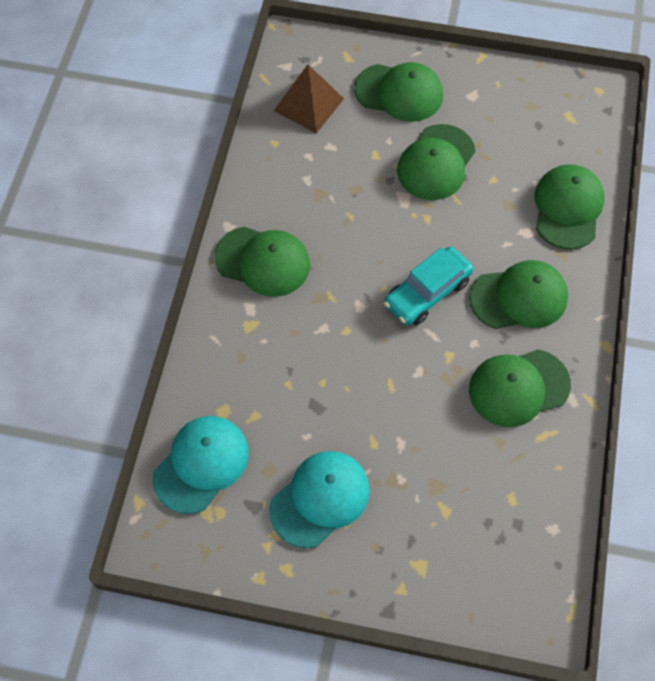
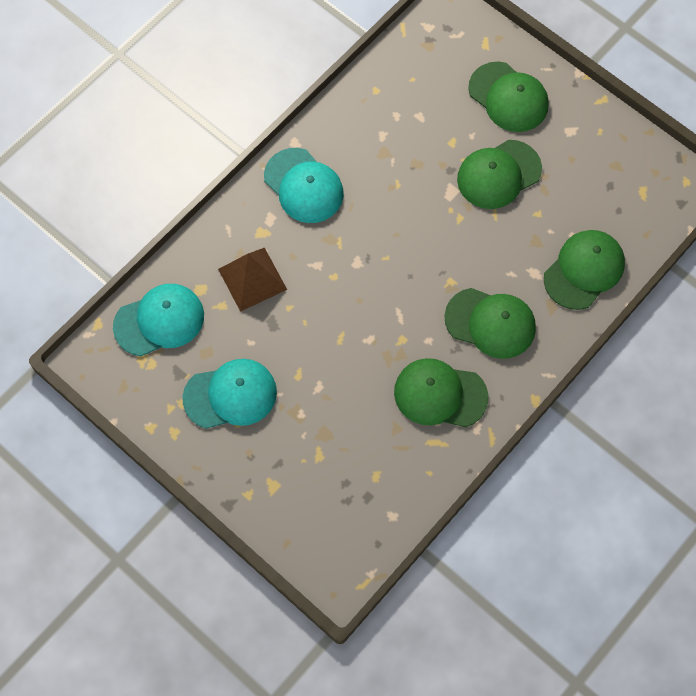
camera: 30 degrees right, 5 degrees up
green cap [214,227,310,297] -> turquoise cap [264,148,344,223]
brown pyramid [274,64,344,133] -> brown pyramid moved to [218,248,287,312]
turquoise car [384,247,474,325] -> none

